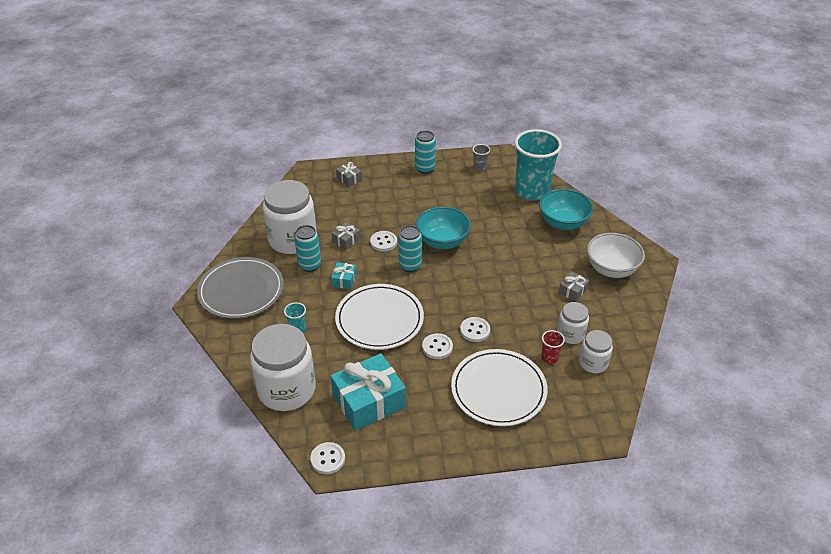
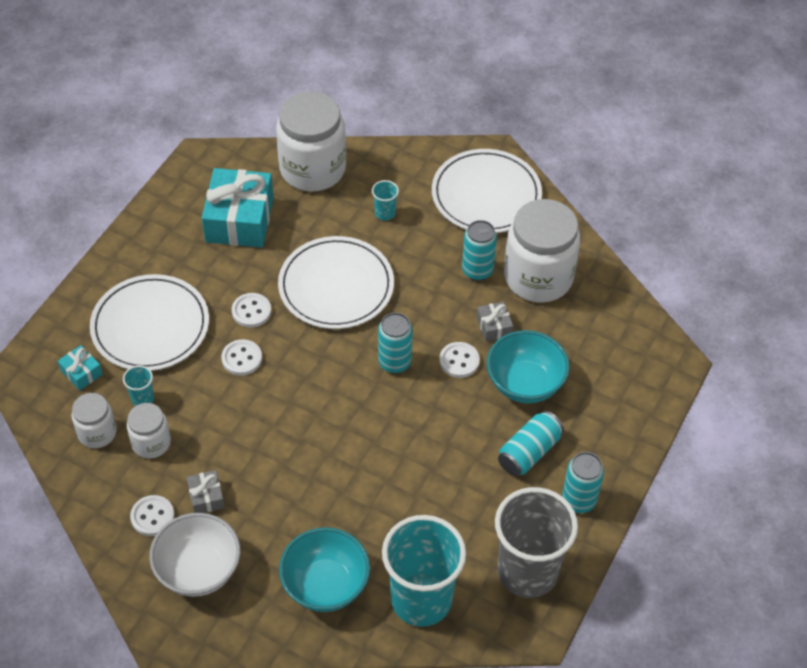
camera: 125 degrees right, 10 degrees up
grey plate [197,257,284,319] -> white plate [432,149,542,233]
white button [310,442,345,474] -> white button moved to [130,495,174,536]
turquoise gift [331,262,357,289] -> turquoise gift moved to [58,345,103,390]
grey gift [336,162,362,187] -> none
turquoise bowl [416,206,471,249] -> turquoise bowl moved to [487,330,569,403]
grey cup [473,144,490,172] -> grey cup [495,487,578,598], size x2.48
red cup [541,330,565,364] -> turquoise cup [123,365,154,406]
none -> turquoise can [498,411,564,476]

